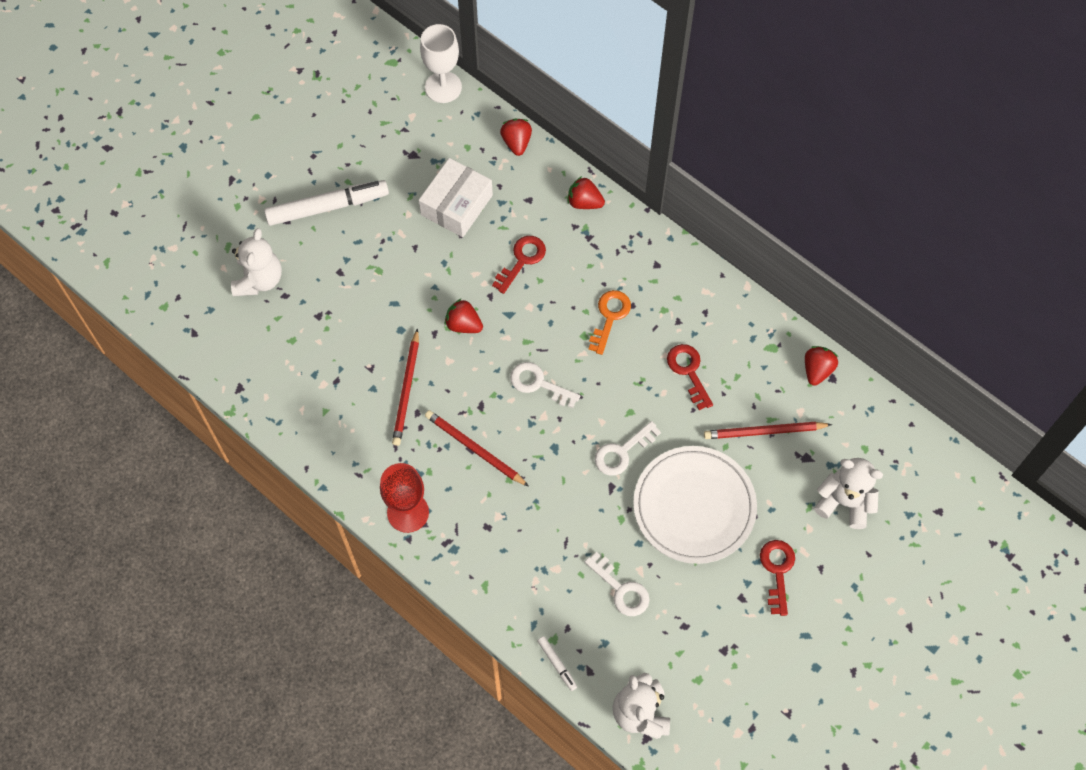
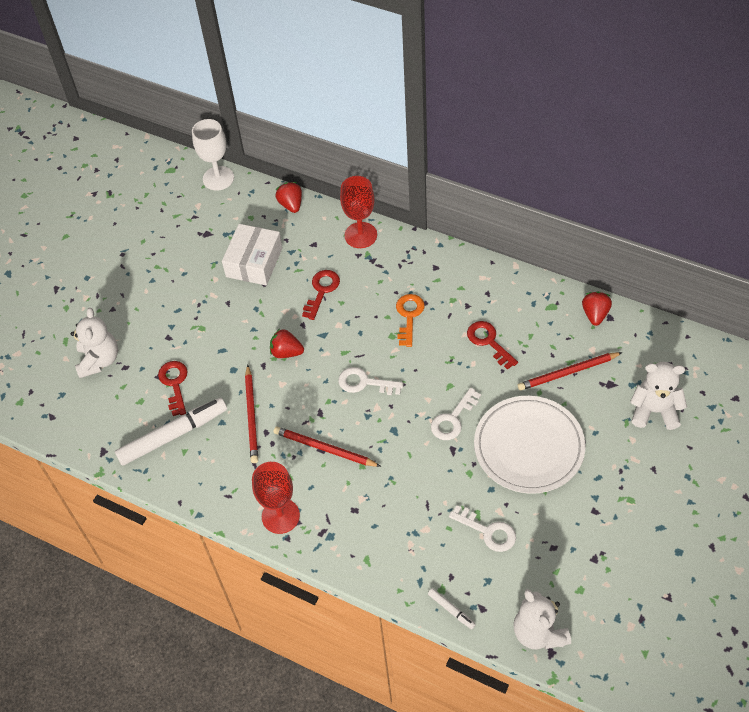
camera: 10 degrees left, 10 degrees down
white marker [264,180,389,226] -> white marker moved to [115,398,227,466]
red strawberry [567,176,605,209] -> red goblet [340,176,377,248]
red key [760,540,795,616] -> red key moved to [158,361,188,416]

